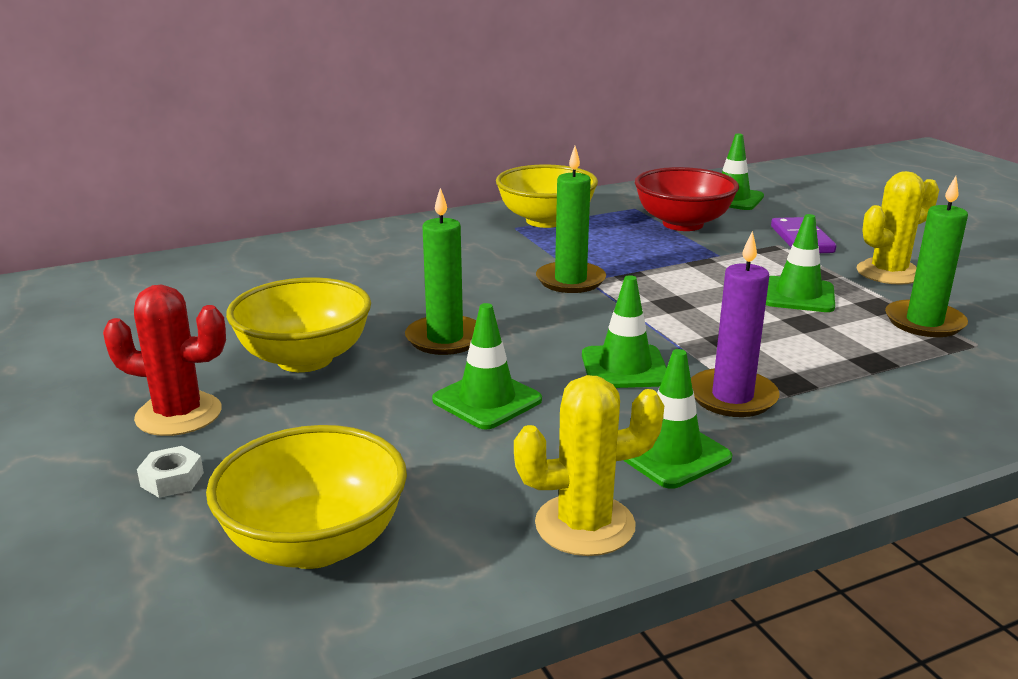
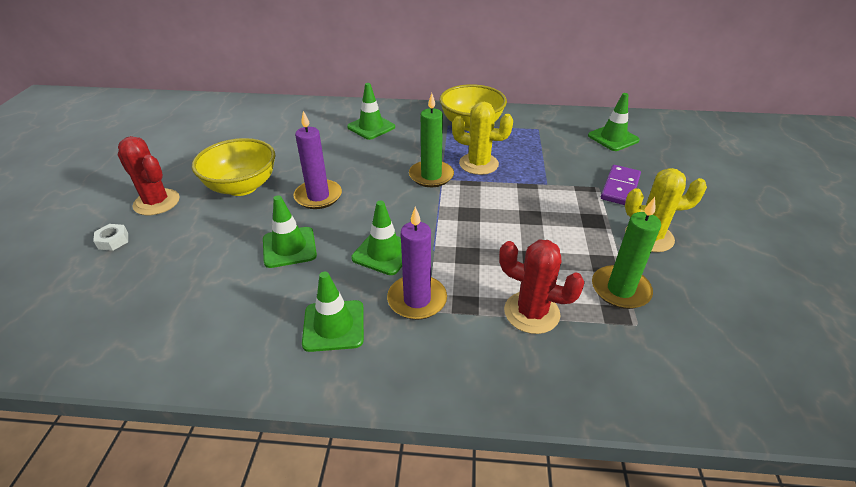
camera: 30 degrees right, 15 degrees up
yellow bowl [206,425,407,569] -> none
green candle [405,188,476,355] -> purple candle [293,111,342,209]
yellow cactus [514,375,664,556] -> yellow cactus moved to [452,102,513,175]
red bowl [635,167,739,231] -> none
green traffic cone [766,214,835,312] -> green traffic cone moved to [347,83,395,140]
none -> red cactus [499,240,585,334]

